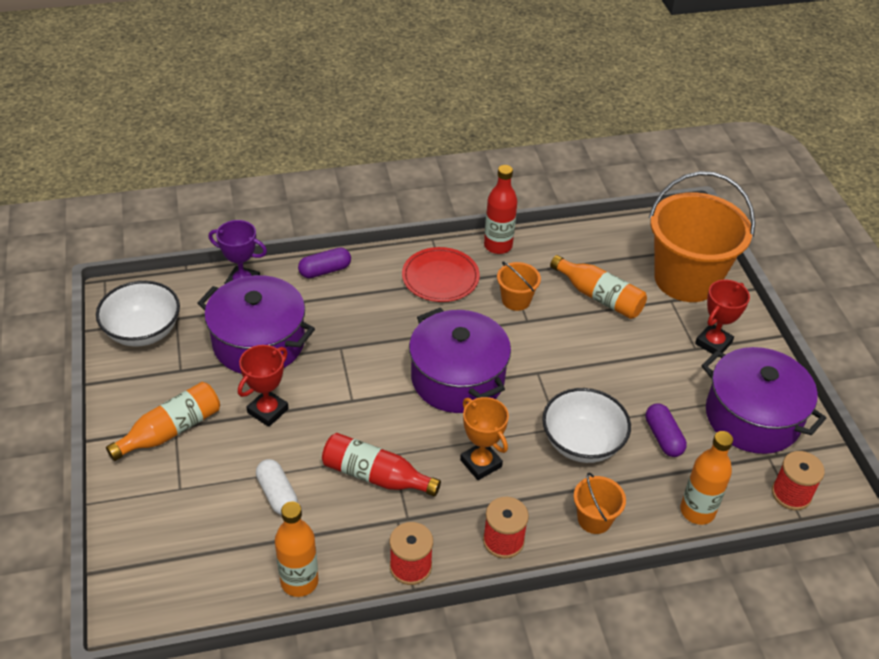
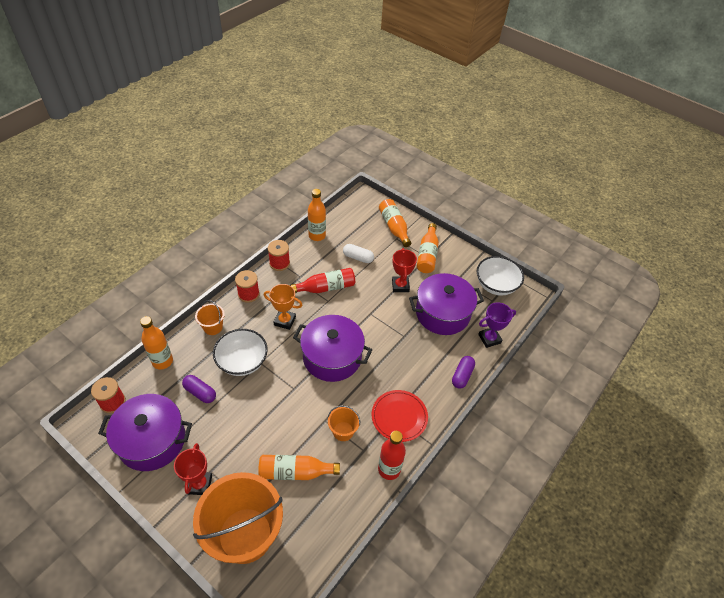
camera: 140 degrees right, 5 degrees up
none -> orange bottle [379,199,411,247]

